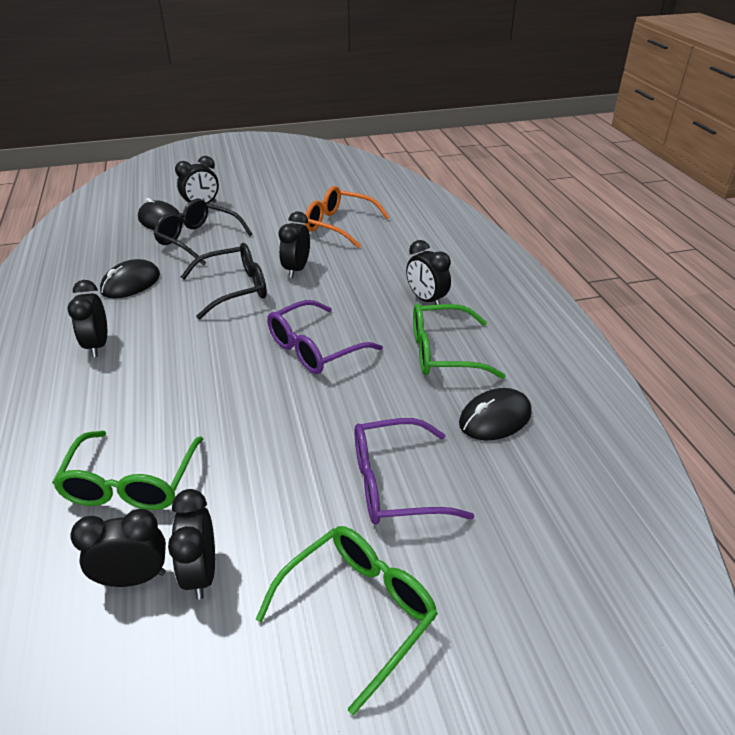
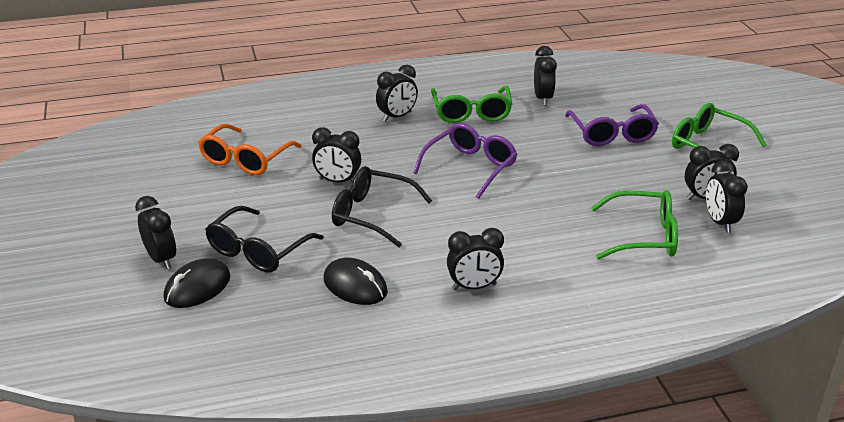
camera: 90 degrees left, 5 degrees down
black glasses [181,243,267,319] -> black glasses turned 45 degrees counterclockwise [332,166,432,247]
purple glasses [267,300,383,374] -> purple glasses turned 105 degrees counterclockwise [413,123,517,199]
black mouse [459,388,532,440] -> black clock [534,46,557,106]

